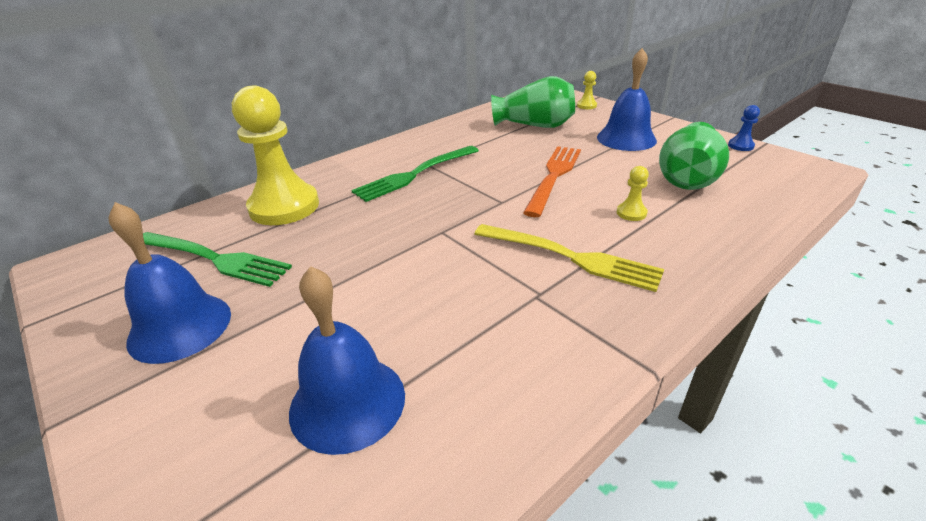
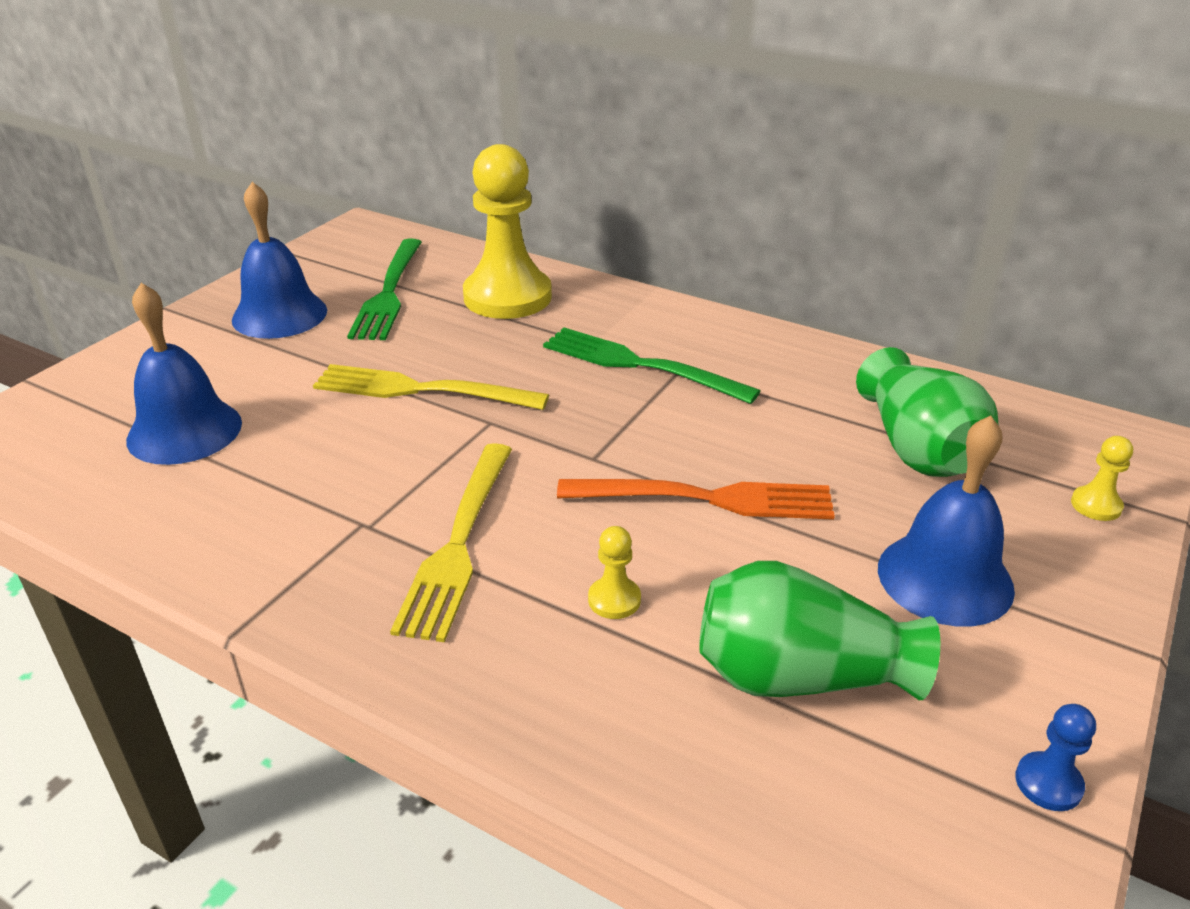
camera: 70 degrees right, 0 degrees up
none -> yellow fork [313,364,549,410]

